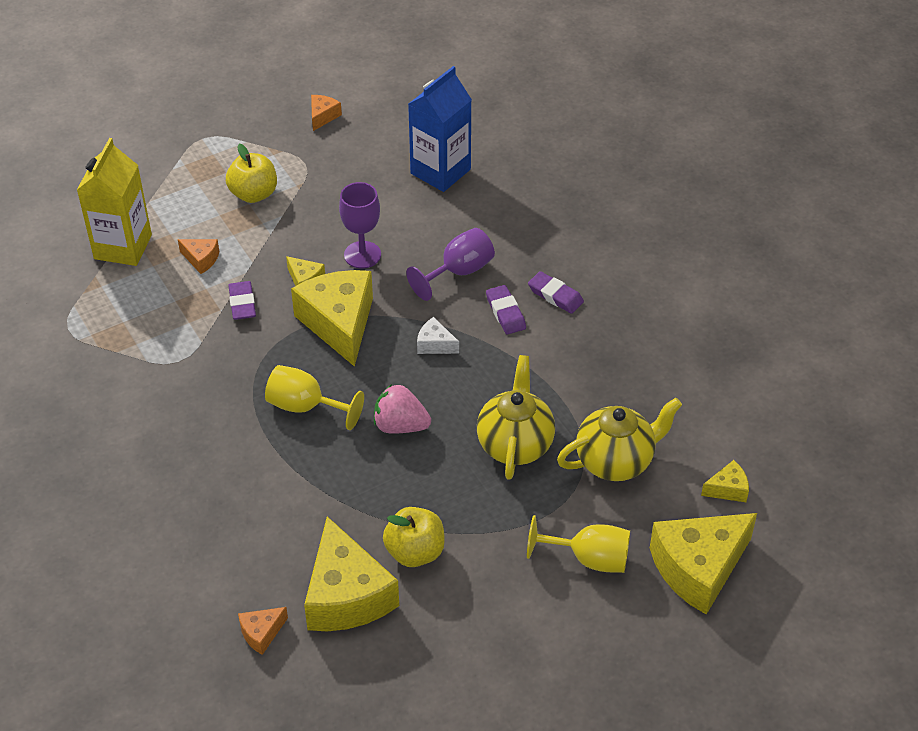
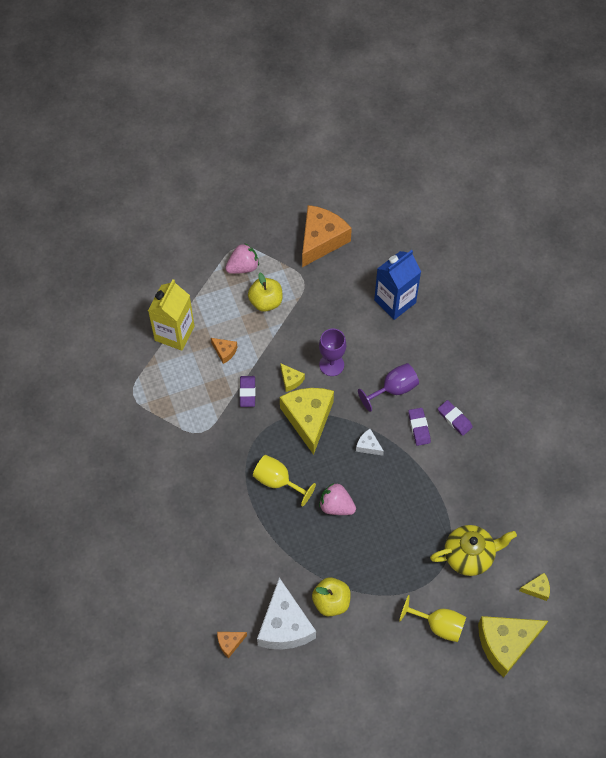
camera: 10 degrees right, 15 degrees up
yellow cheese [304,517,399,631] -> white cheese [257,578,316,650]
orange cheese [311,95,342,131] -> orange cheese [302,205,352,267], size x2.24
yellow teapot [477,355,555,480] -> none
none -> pink strawberry [225,243,259,274]

